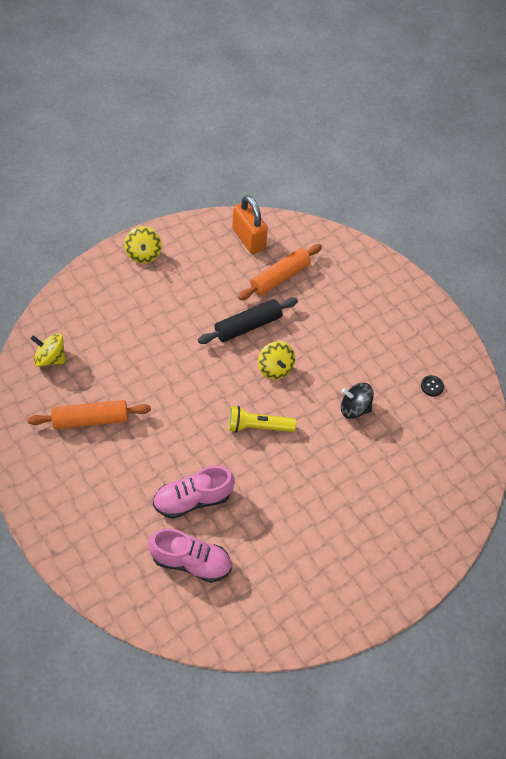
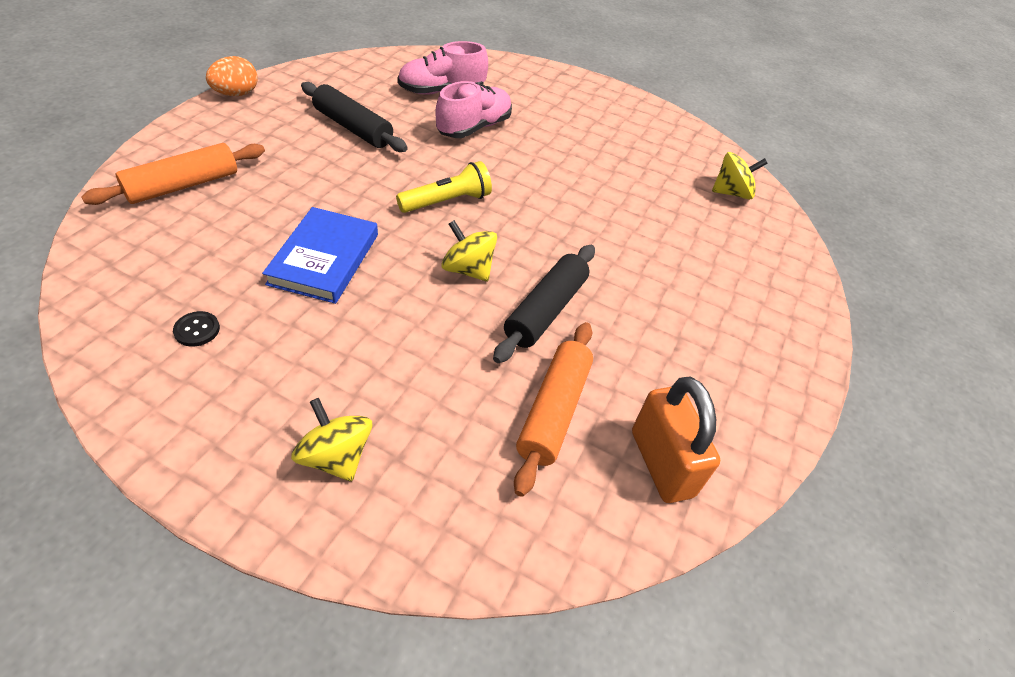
camera: 150 degrees right, 10 degrees down
orange rolling pin [28,400,151,429] -> orange rolling pin moved to [81,143,265,205]
yellow spinning top [124,226,162,263] -> yellow spinning top moved to [291,398,372,481]
orange padlock [232,195,268,254] -> orange padlock turned 45 degrees clockwise [632,376,720,503]
black spinning top [341,383,374,419] -> blue book [262,207,378,304]
none -> orange egg [206,56,257,96]
none -> black rolling pin [301,82,408,152]

